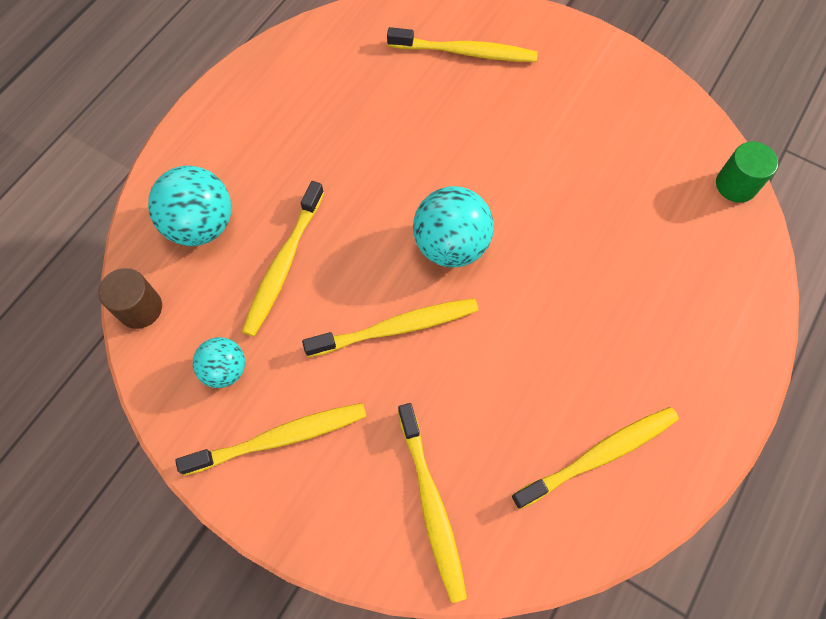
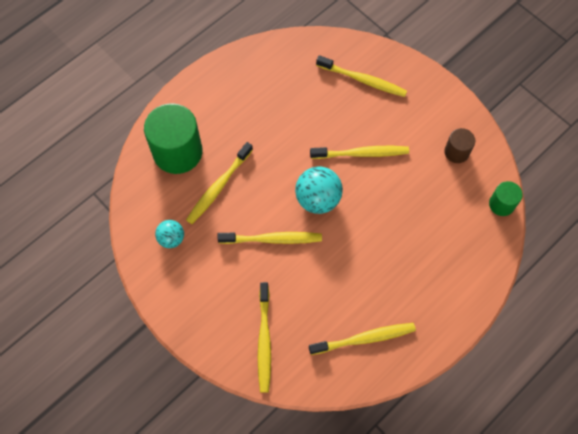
camera: 15 degrees right, 0 degrees up
brown cylinder [98,268,162,329] -> brown cylinder moved to [444,128,475,163]
turquoise ball [148,166,232,246] -> green cylinder [144,103,202,174]
yellow toothbrush [175,403,367,476] -> yellow toothbrush moved to [310,146,409,159]

